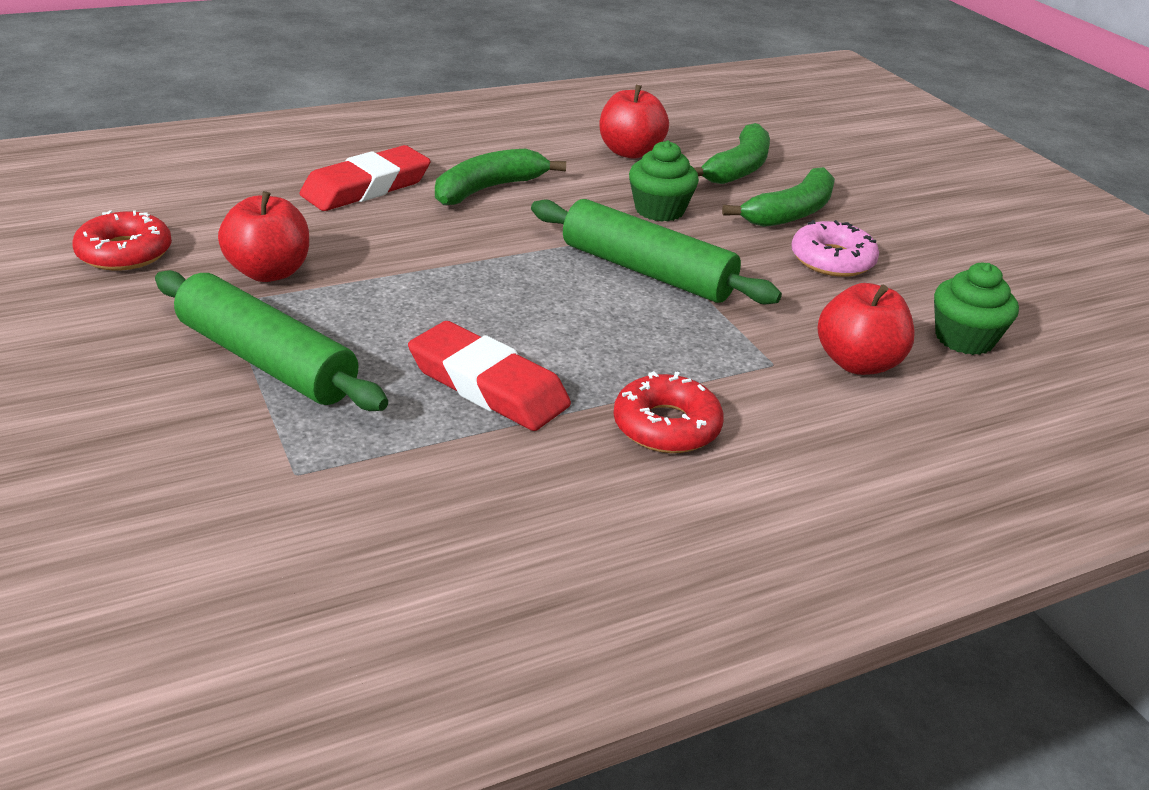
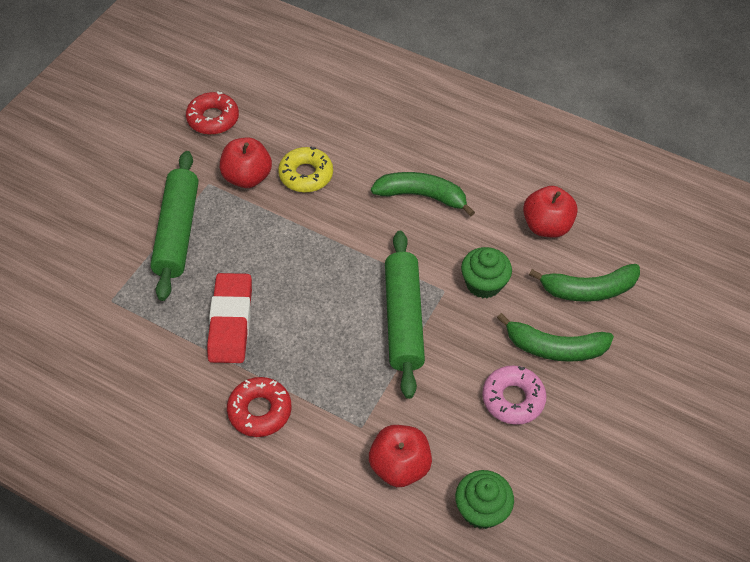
camera: 55 degrees right, 20 degrees up
red eraser [299,145,431,211] -> none
none -> yellow donut [278,147,333,193]

